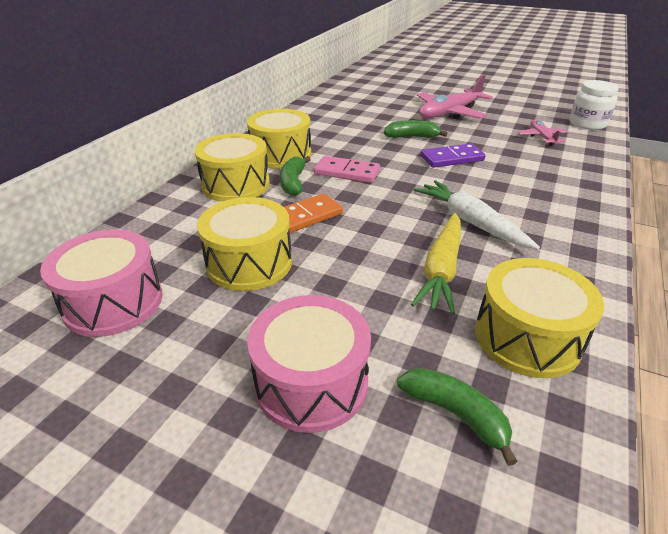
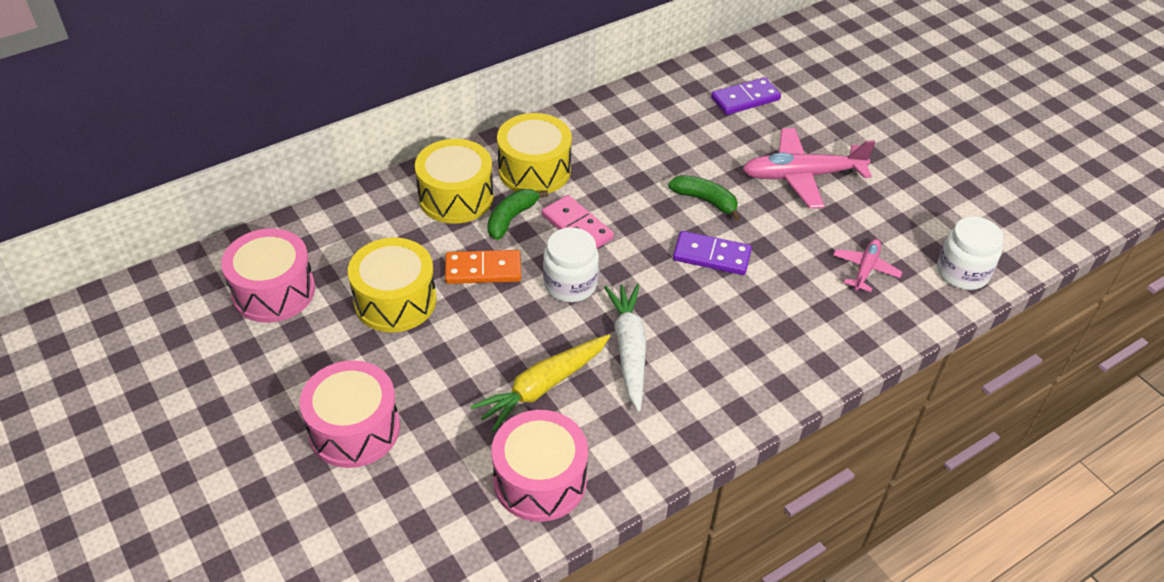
camera: 30 degrees right, 10 degrees up
green banana [397,368,518,466] -> none
yellow drum [475,258,604,378] -> pink drum [491,410,588,522]
none -> white jar [543,227,599,302]
none -> purple domino [711,77,781,115]

